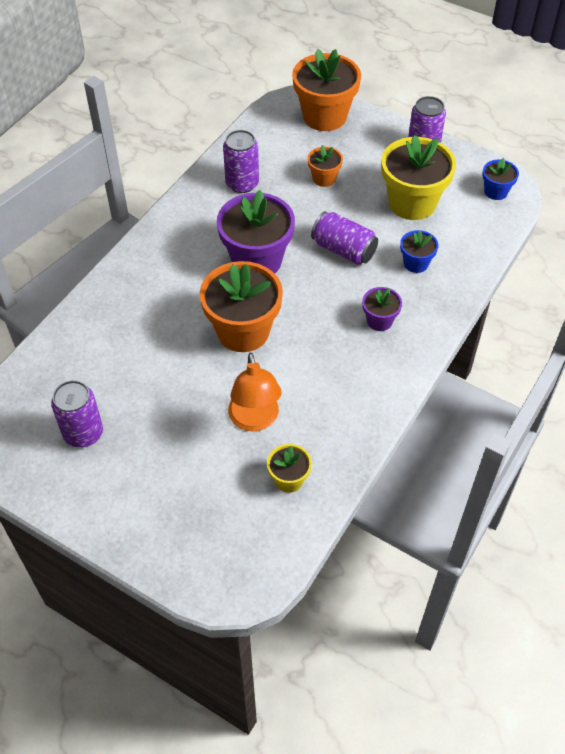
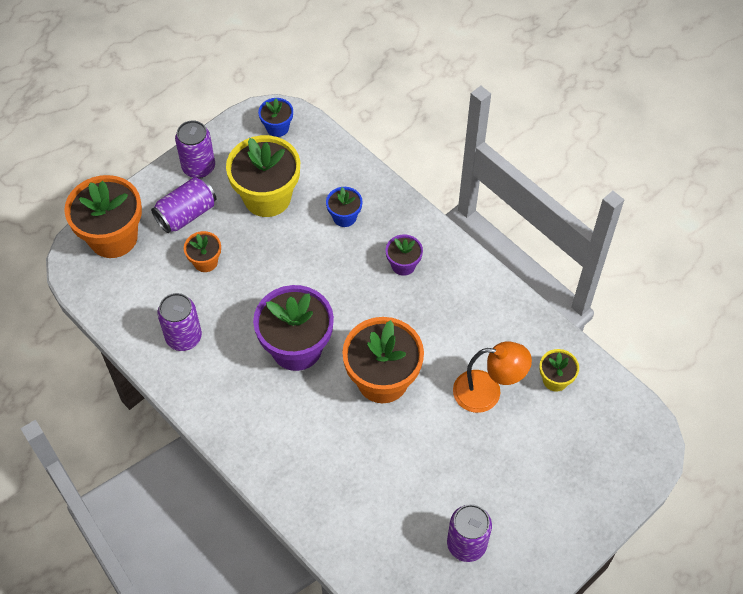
camera: 75 degrees left, 5 degrees up
purple can [311,211,378,265] -> purple can moved to [151,177,216,233]

